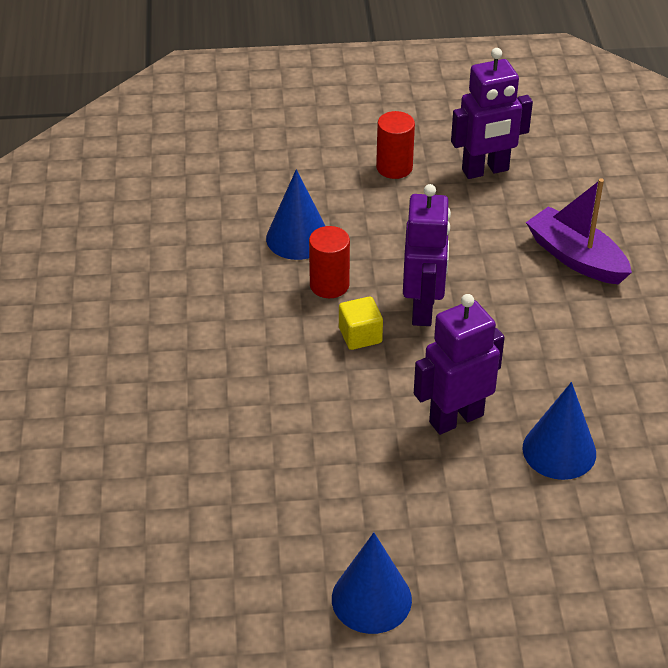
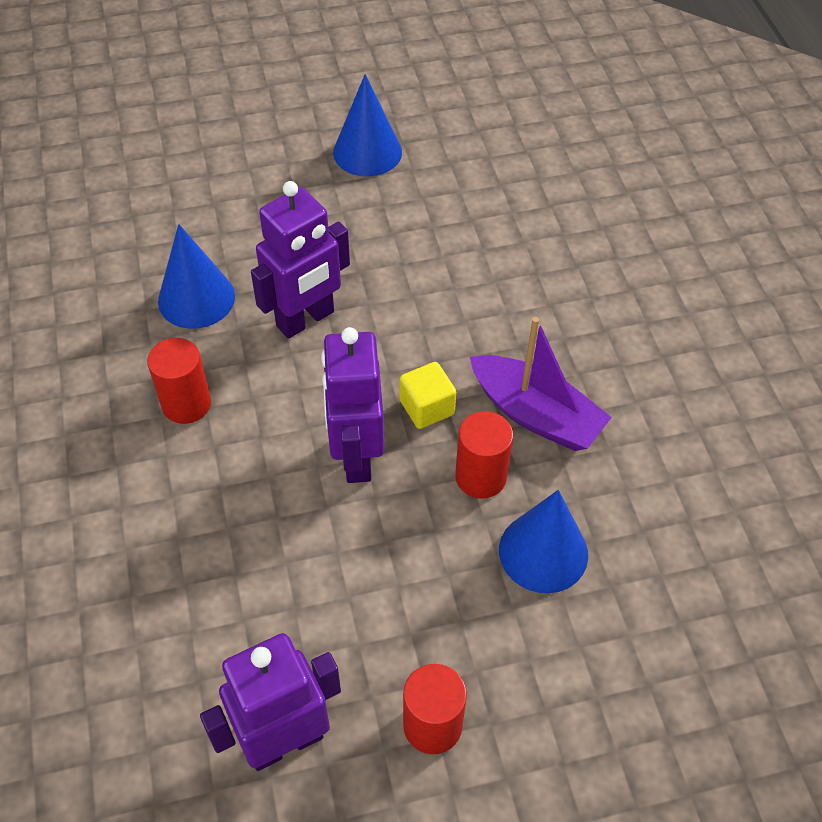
camera: 170 degrees right, 10 degrees up
purple boat [526,178,632,284] -> purple boat moved to [470,317,612,451]
none -> red cylinder [147,338,211,424]

